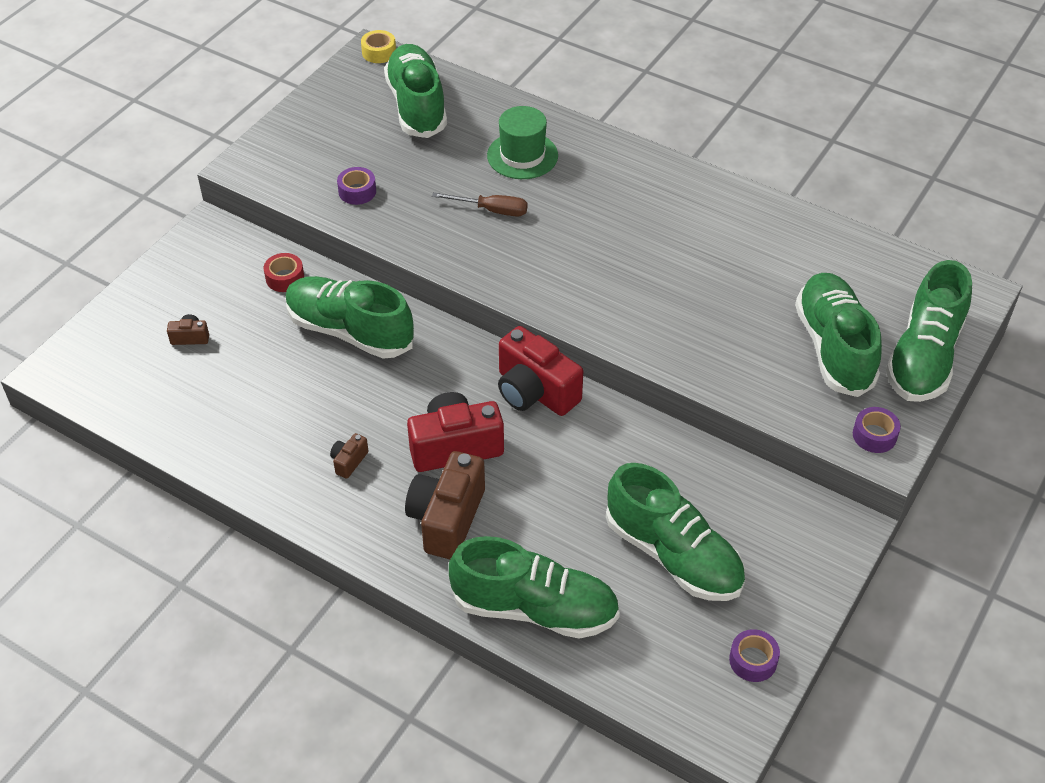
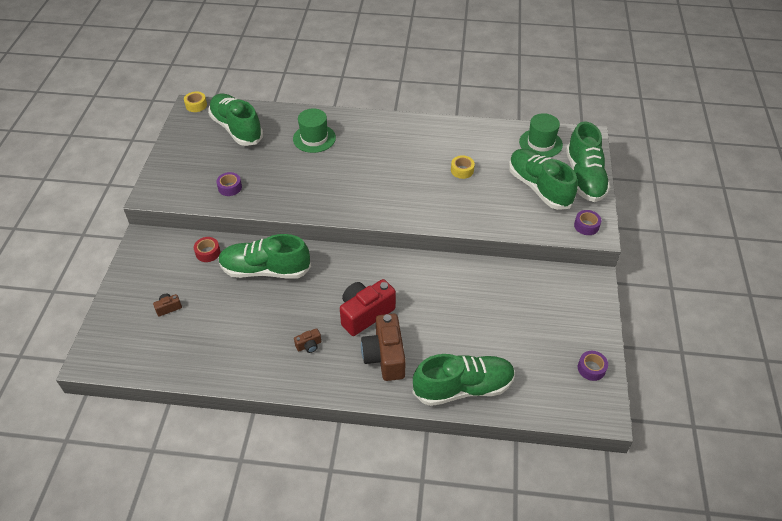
camera: 25 degrees left, 0 degrees up
brown camera [330,433,368,479] -> brown camera turned 120 degrees counterclockwise [294,328,321,353]
brown screwdriver [432,192,528,216] -> none
red camera [498,326,583,416] -> none
green shoe [606,463,745,601] -> none
none -> yellow tape [451,155,475,179]
none -> green hat [519,113,563,157]

